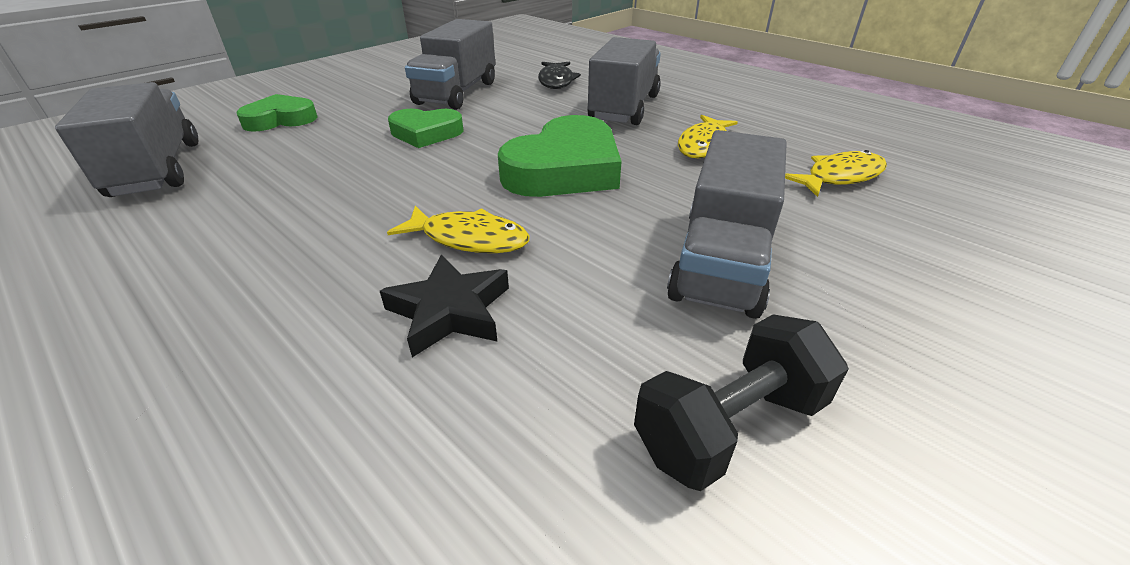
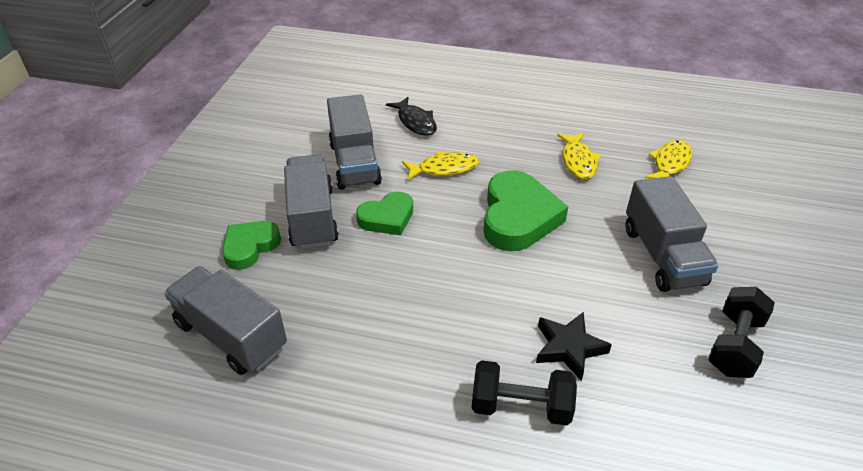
camera: 30 degrees left, 5 degrees up
yellow fish [387,206,530,253] -> yellow fish moved to [402,151,479,180]
grey truck [587,37,661,125] -> grey truck moved to [284,154,339,249]
none -> black dumbbell [472,360,577,425]

